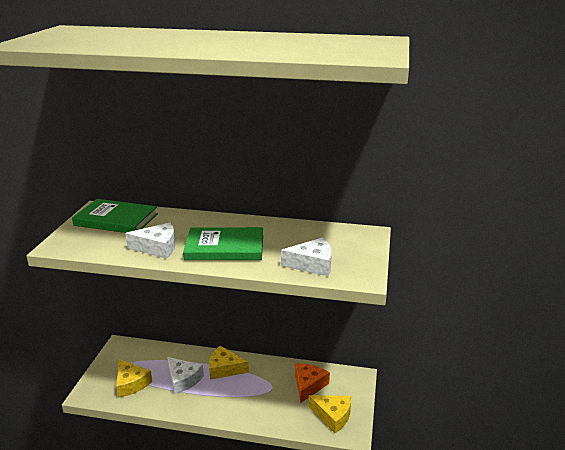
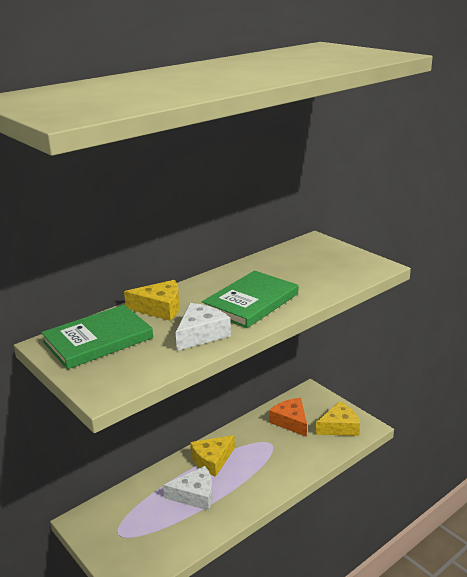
camera: 50 degrees left, 0 degrees up
yellow cheese [116,359,152,397] -> yellow cheese moved to [124,280,180,321]
white cheese [281,237,332,276] -> none

